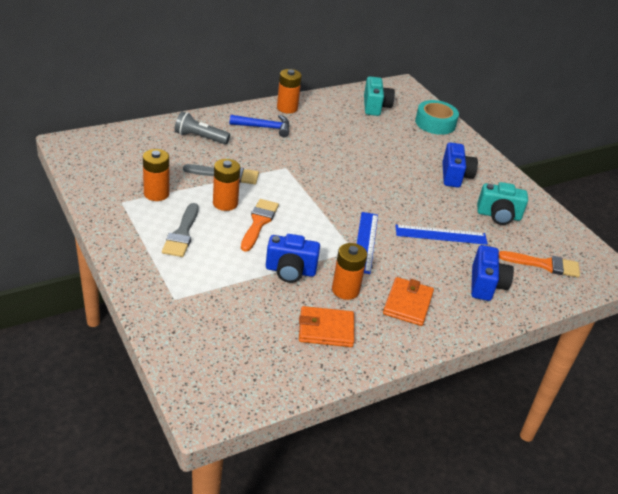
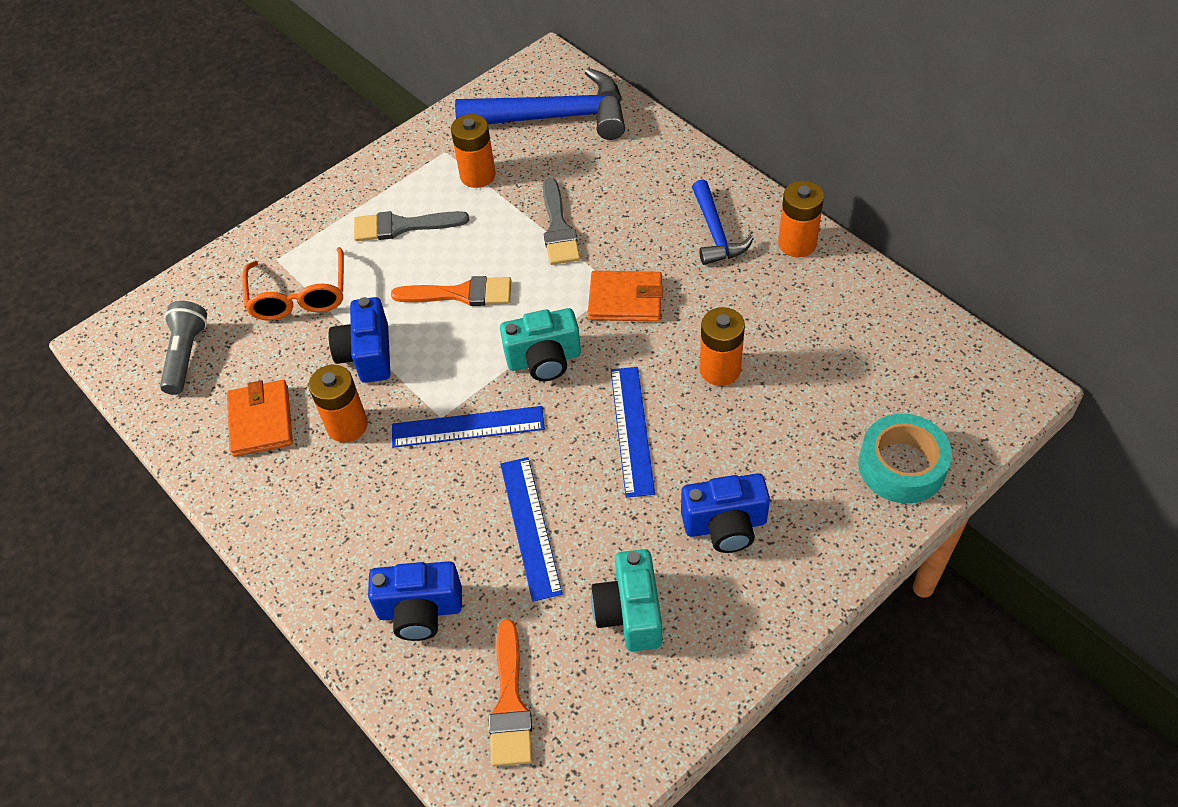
camera: 85 degrees right, 15 degrees up
grey flashlight [175,111,230,144] -> grey flashlight moved to [160,301,207,395]
orange battery [213,159,240,211] -> orange battery moved to [700,307,745,386]
turquoise camera [364,76,395,116] -> turquoise camera moved to [500,308,581,381]
orange wallet [383,277,434,326] -> orange wallet moved to [588,271,663,322]
none -> orange glasses [242,247,344,321]
none -> blue hammer [455,68,625,140]
none -> blue ruler [611,367,655,498]

